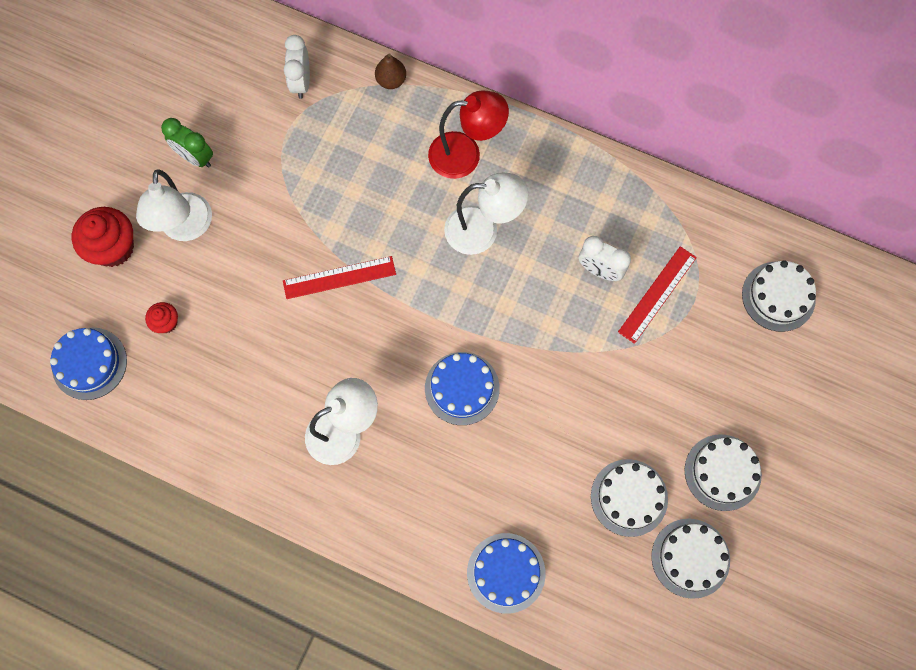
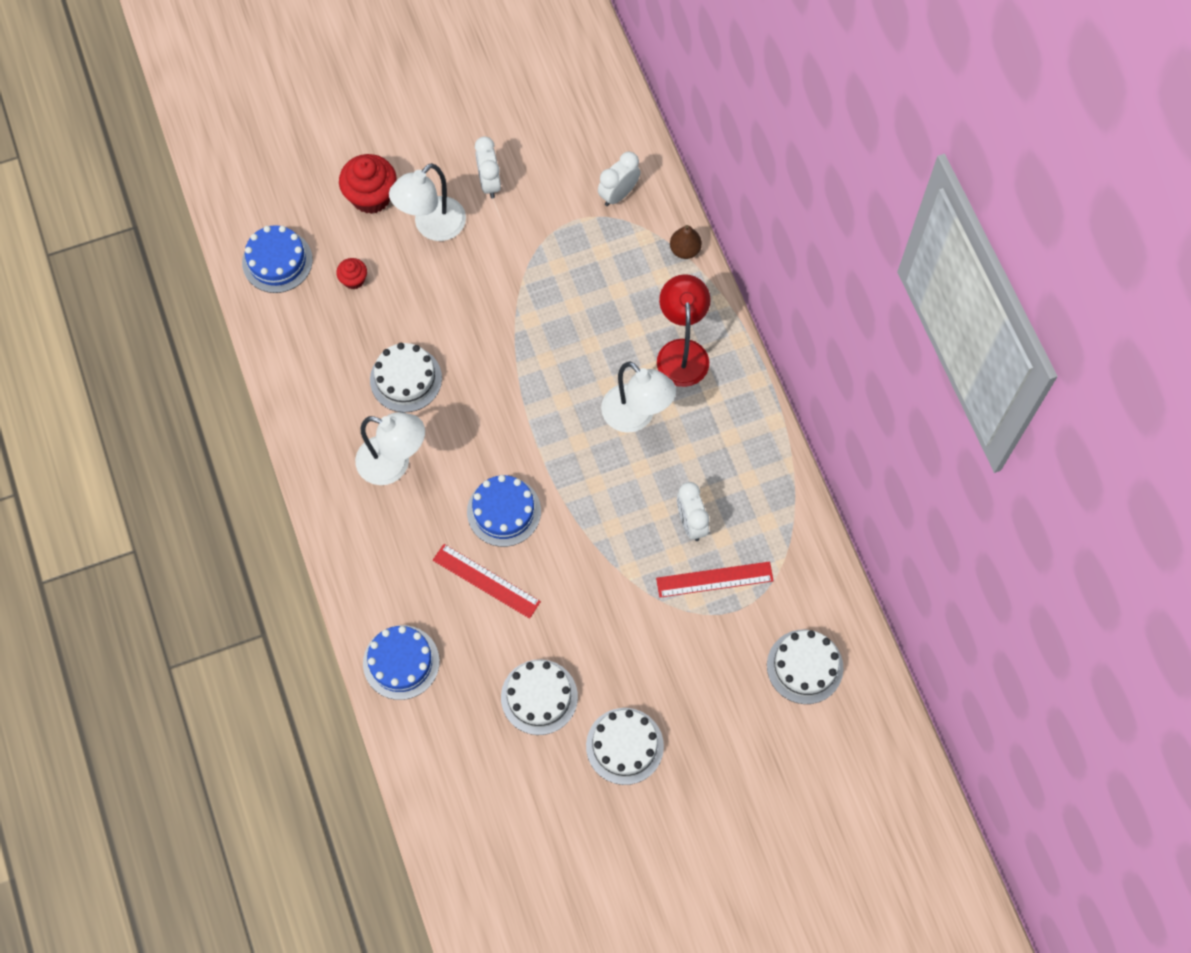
camera: 45 degrees right, 5 degrees down
green clock [161,118,213,168] -> white clock [475,136,501,198]
red ruler [283,256,396,299] -> red ruler moved to [433,544,541,619]
red lamp [428,90,509,179] -> red lamp turned 135 degrees counterclockwise [657,274,711,387]
white cake [651,519,730,599] -> white cake moved to [370,343,442,413]

